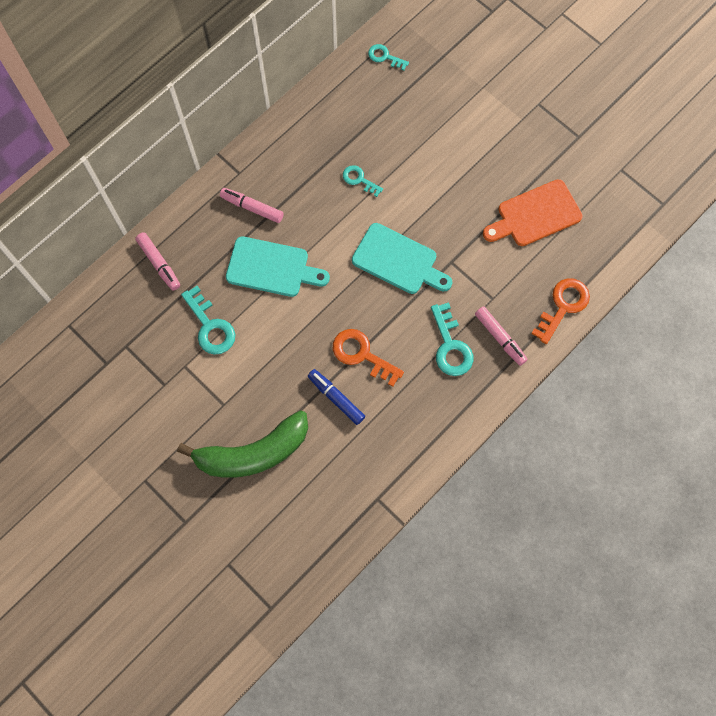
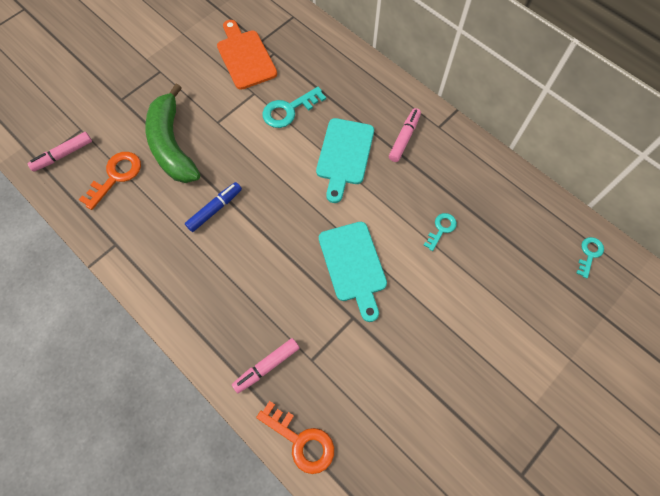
camera: 90 degrees right, 5 degrees down
pink marker [135,232,180,291] -> pink marker moved to [27,132,92,172]
orange key [333,329,404,387] -> orange key moved to [79,152,141,210]
turquoise cutting board [352,223,453,294] -> turquoise cutting board turned 45 degrees counterclockwise [319,222,387,322]
turquoise key [431,302,474,376] -> none
orange cutting board [483,179,583,246] -> orange cutting board moved to [217,20,277,90]

